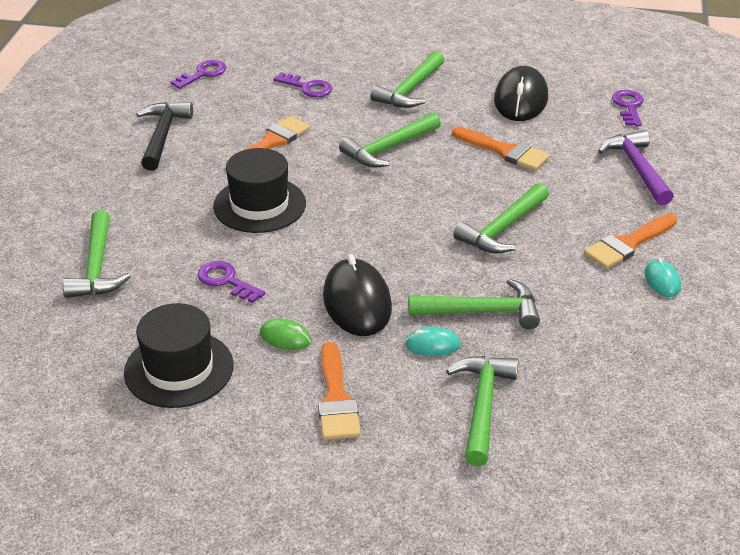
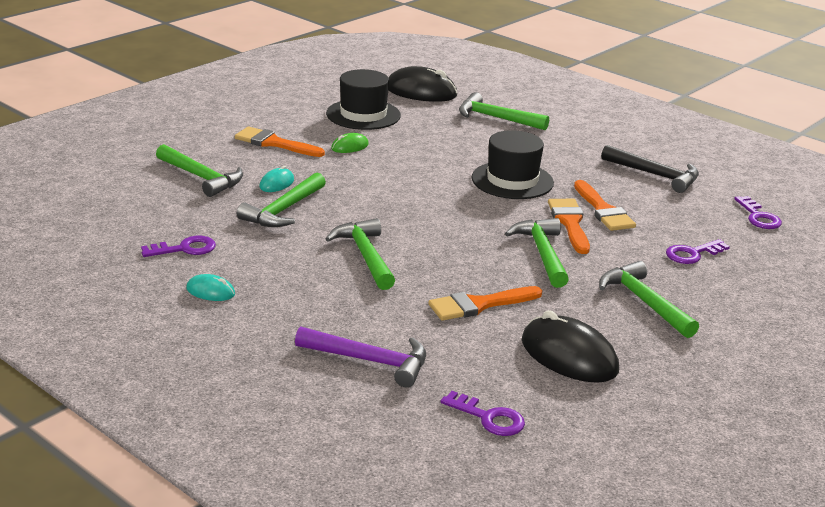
camera: 120 degrees right, 10 degrees down
purple key [198,261,265,303] -> purple key moved to [141,236,216,257]
black mouse [323,254,392,336] -> black mouse moved to [388,66,457,102]
orange brush [584,214,677,269] -> orange brush moved to [548,199,590,254]

